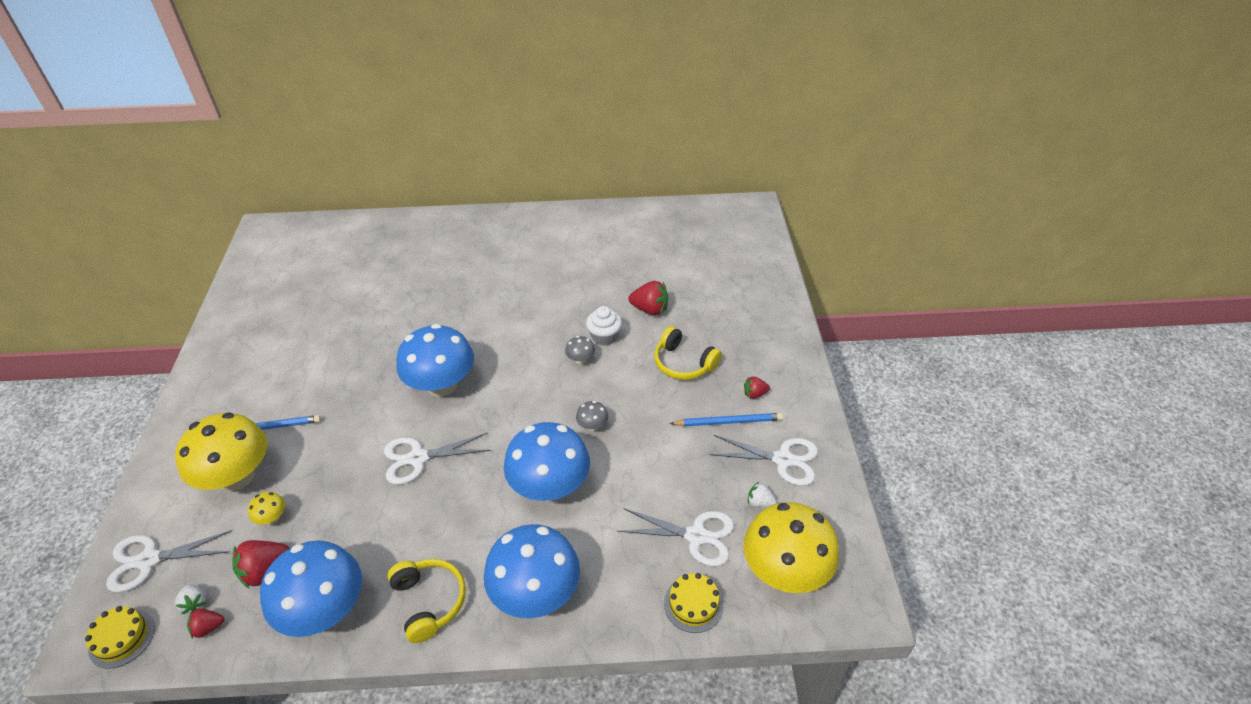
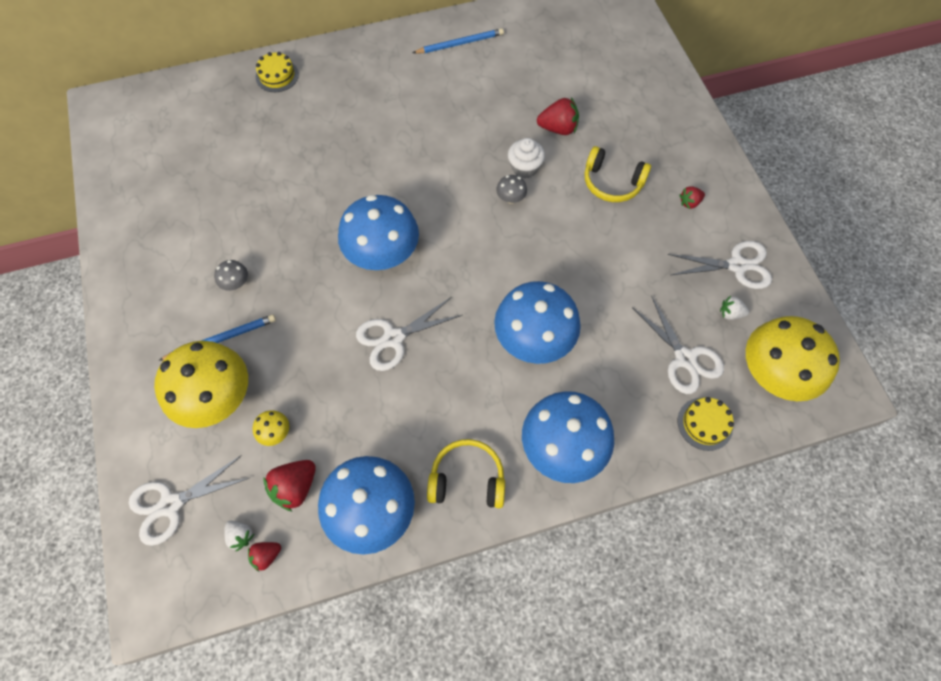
camera: 15 degrees left, 20 degrees up
yellow cake [85,606,155,669] -> yellow cake moved to [256,52,299,92]
yellow headphones [387,559,466,643] -> yellow headphones turned 45 degrees counterclockwise [427,439,505,508]
grey mushroom [576,401,608,431] -> grey mushroom moved to [214,260,248,291]
white scissors [617,508,734,567] -> white scissors turned 60 degrees clockwise [632,296,724,394]
blue pencil [670,413,783,426] -> blue pencil moved to [413,28,504,53]

